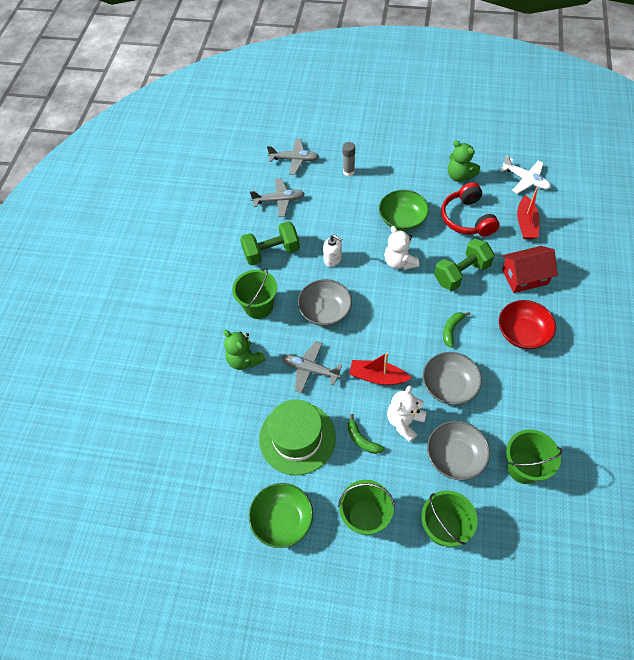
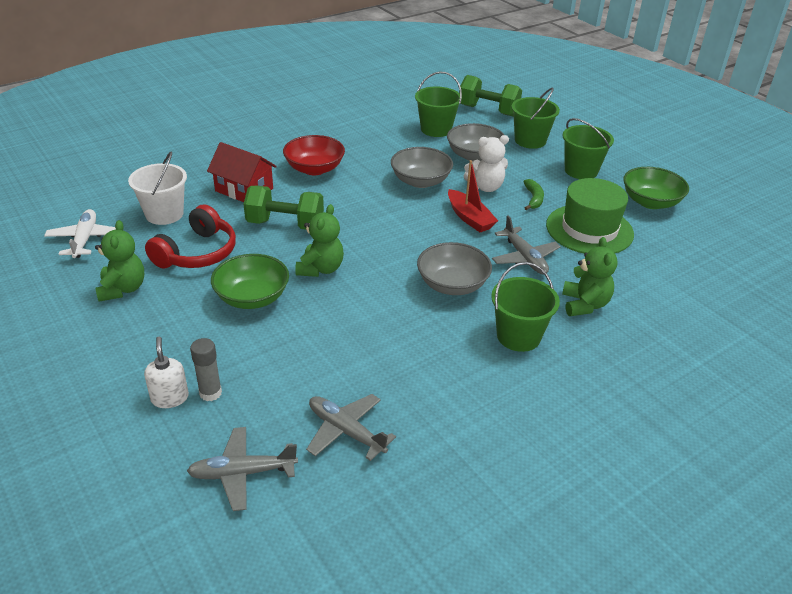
camera: 140 degrees left, 20 degrees down
green dumbbell [240,221,300,265] -> green dumbbell moved to [459,75,522,116]
grey plane [267,139,319,175] -> grey plane turned 60 degrees counterclockwise [187,427,298,511]
white soap dispenser [323,234,343,267] -> white soap dispenser moved to [144,336,189,408]
white teddy bear [384,226,419,270] -> green teddy bear [295,204,344,277]
green banana [443,312,470,348] -> none
red boat [517,187,540,239] -> white bucket [128,151,187,225]

